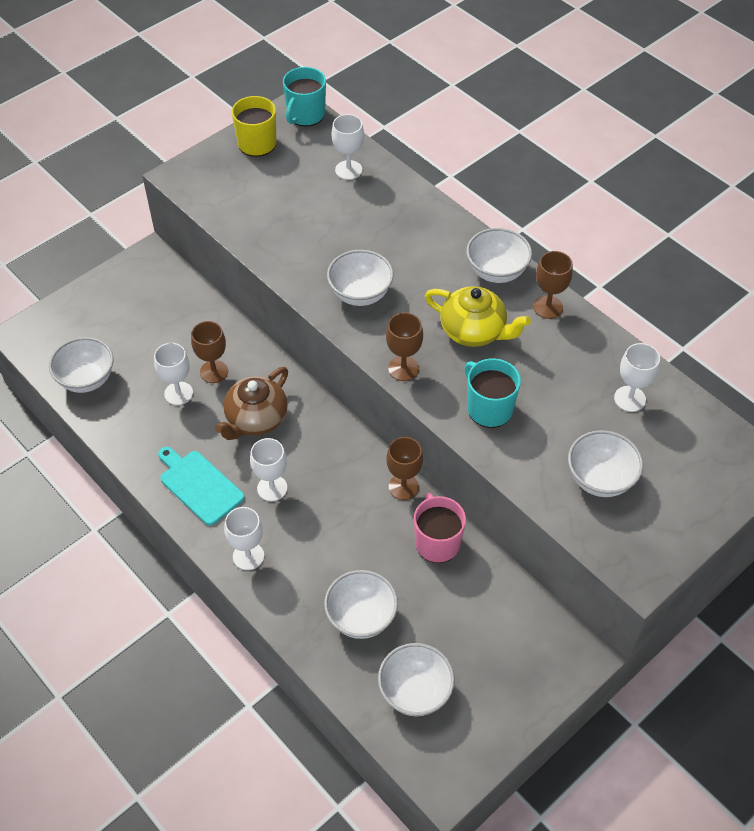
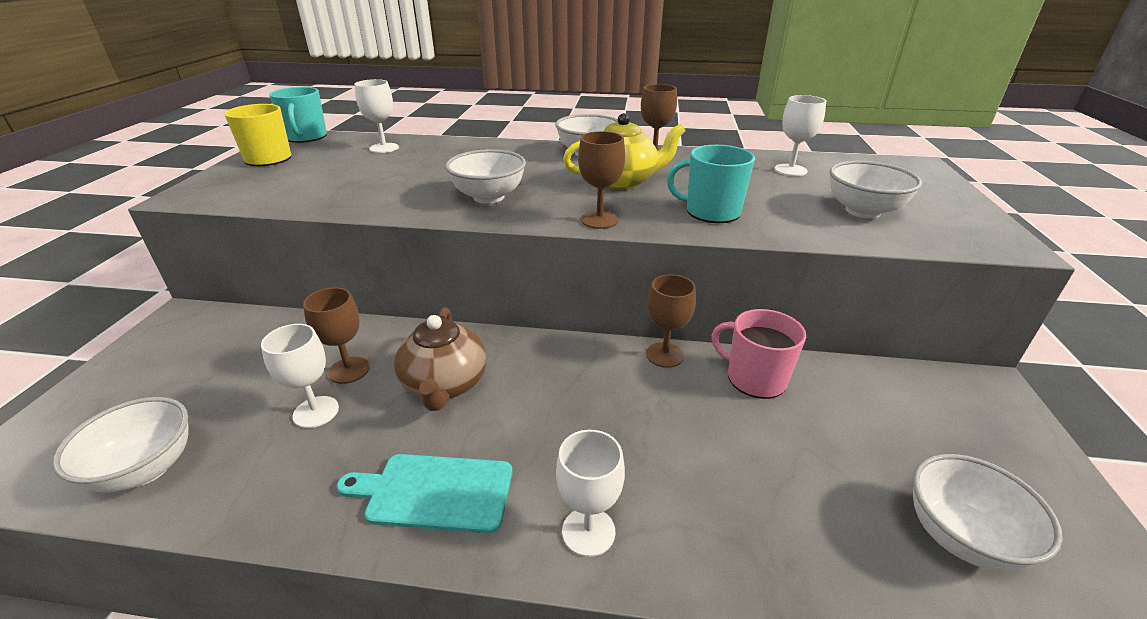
camera: 40 degrees left, 20 degrees down
white goblet [250,438,287,501] -> none
white bowl [324,570,398,639] -> none

